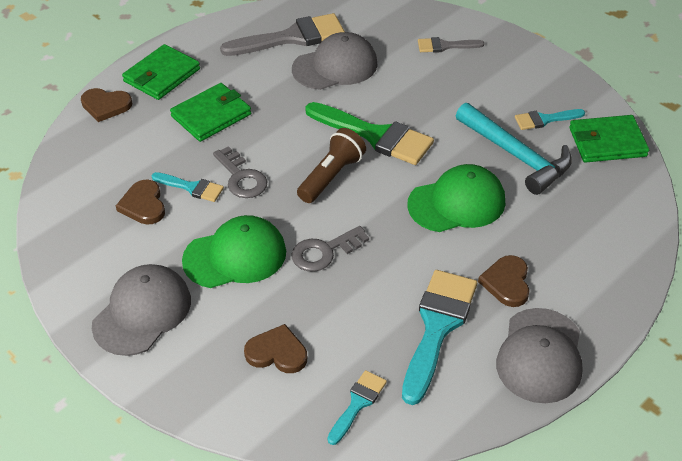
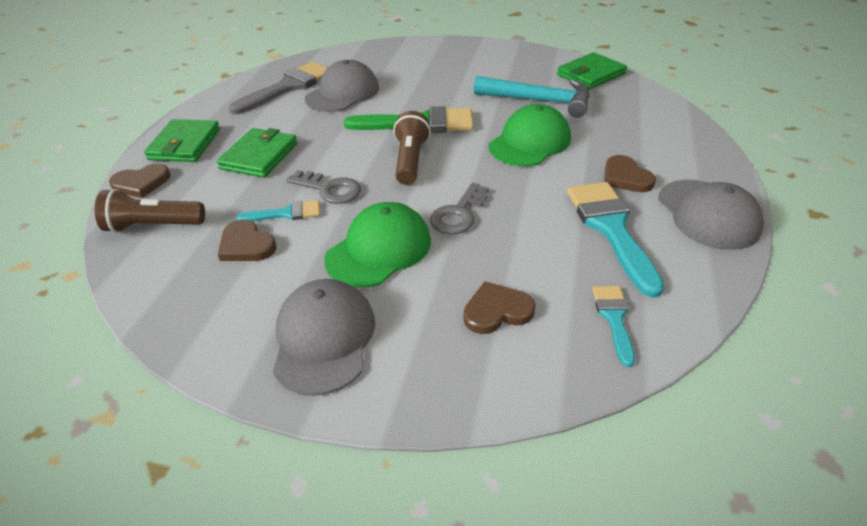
camera: 30 degrees left, 5 degrees down
grey brush [418,37,484,53] -> none
turquoise brush [515,109,585,130] -> none
none -> brown flashlight [95,189,205,233]

